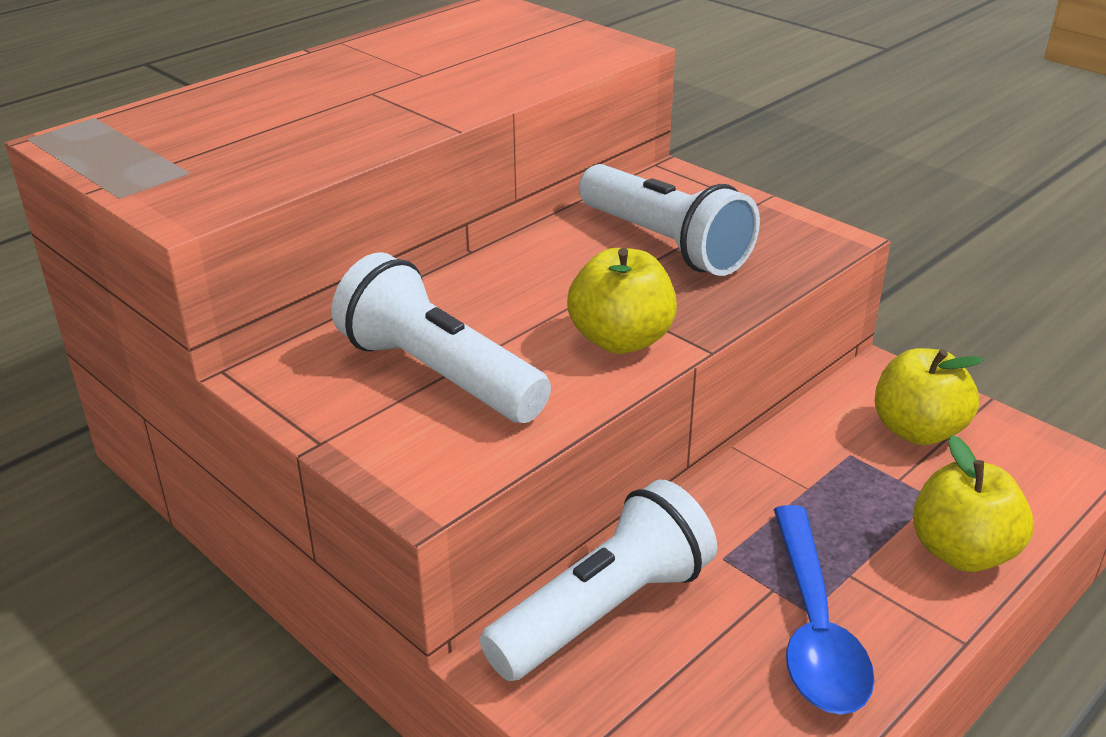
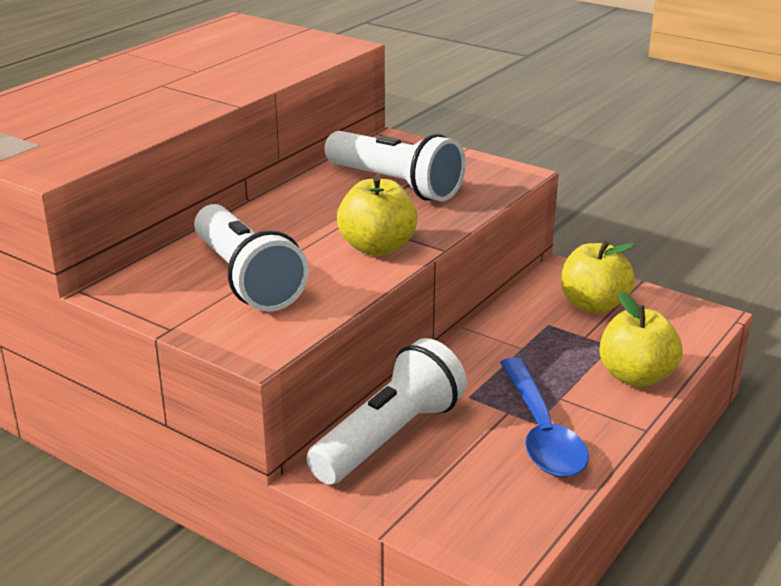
camera: 10 degrees left, 5 degrees down
white flashlight [332,252,551,423] -> white flashlight turned 150 degrees counterclockwise [194,204,309,312]

